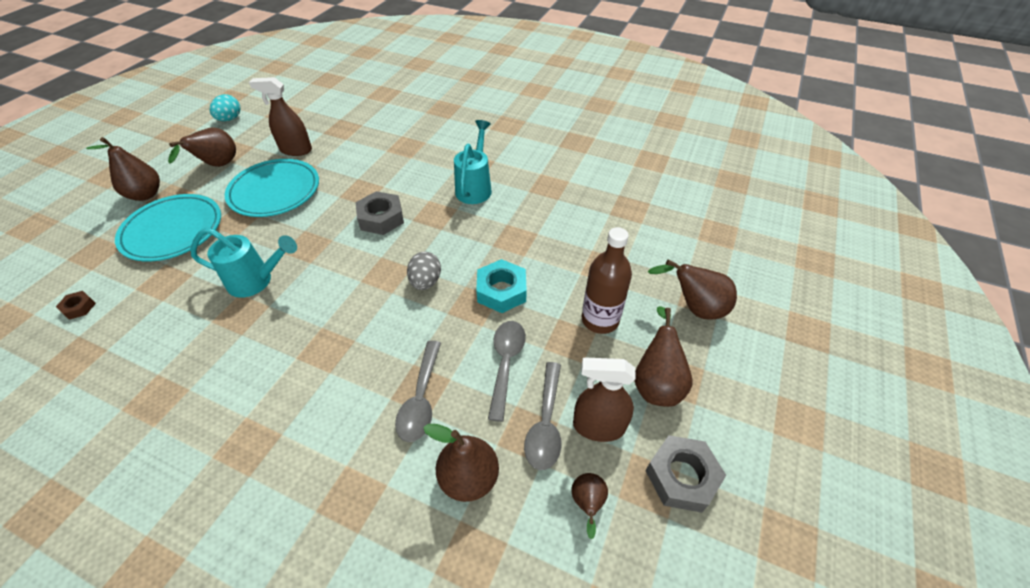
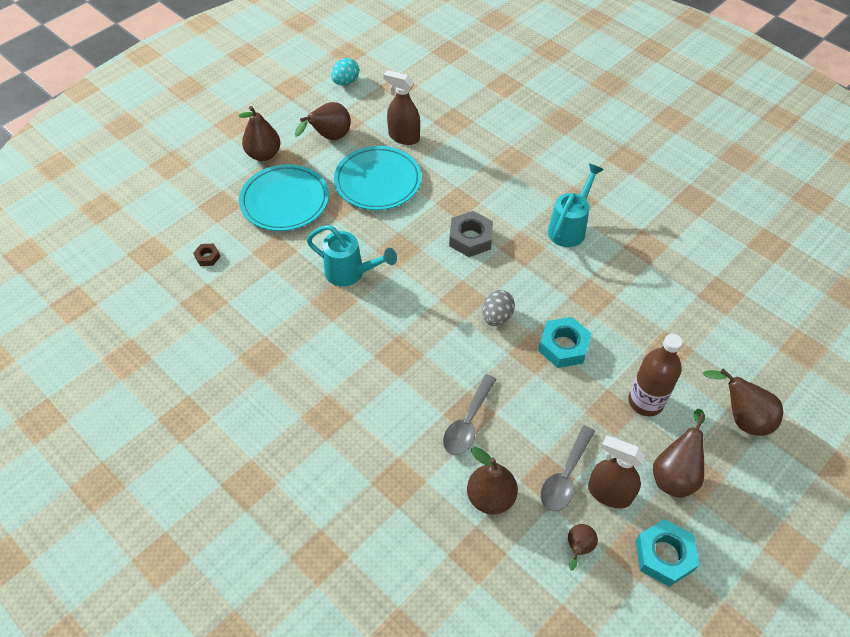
camera: 20 degrees right, 5 degrees up
grey spoon [488,321,526,422] -> none
grey nut [646,435,726,513] -> turquoise nut [636,519,699,587]

